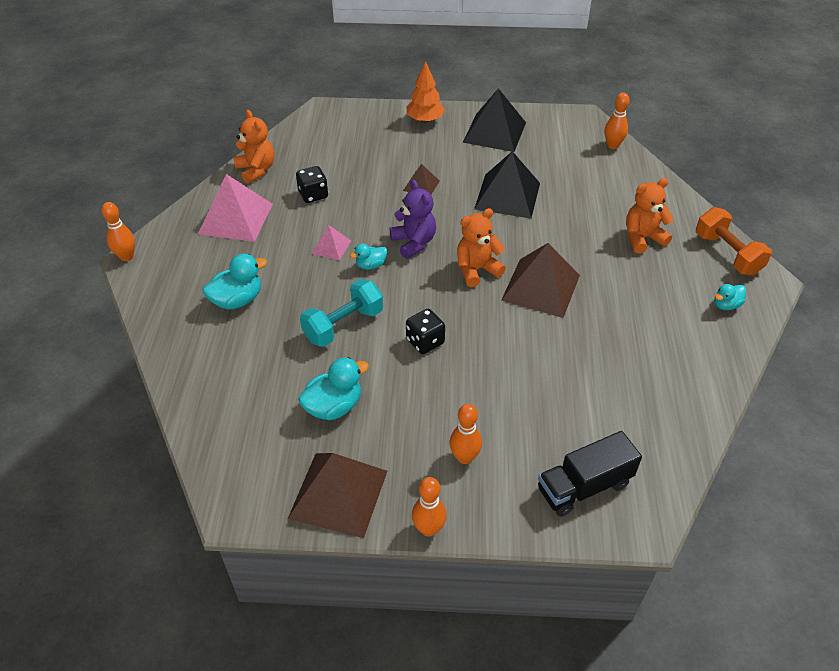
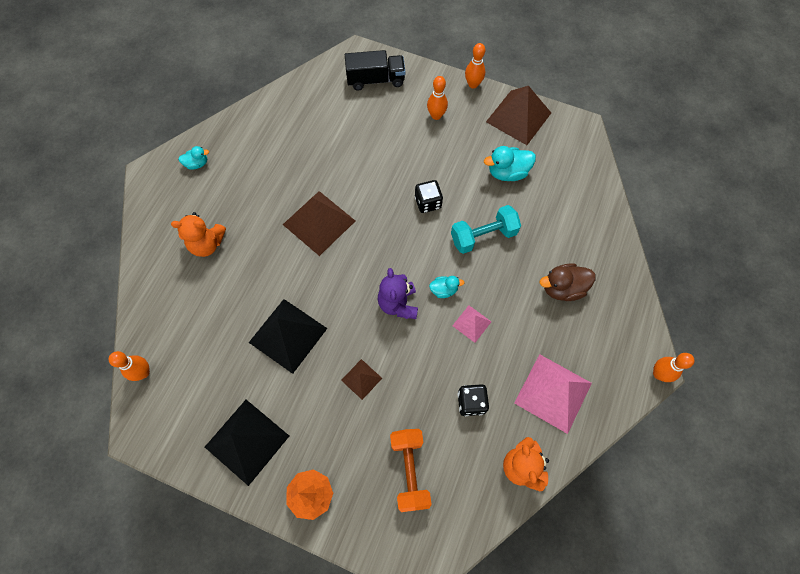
camera: 160 degrees left, 20 degrees up
turquoise duck [202,253,267,310] -> brown duck [540,263,596,301]
orange teddy bear [457,208,506,287] -> none
orange dumbbell [696,207,772,275] -> orange dumbbell moved to [390,429,432,512]

